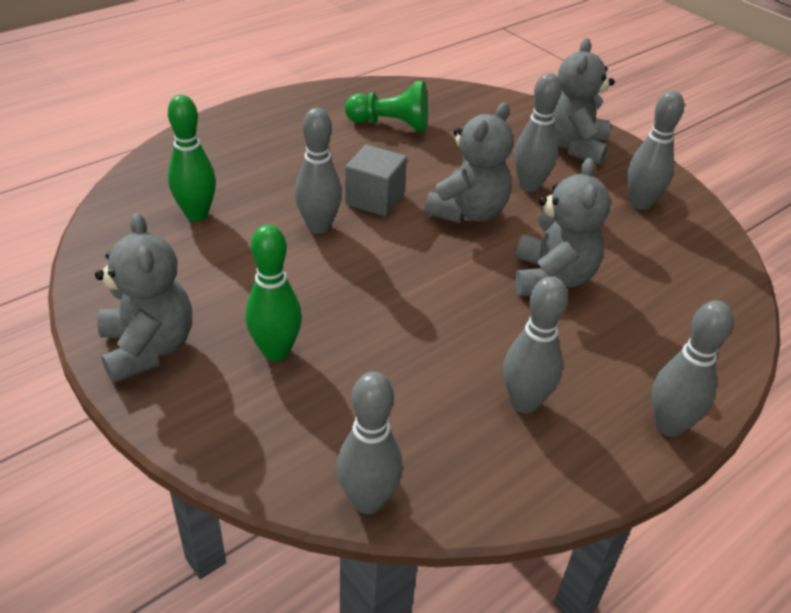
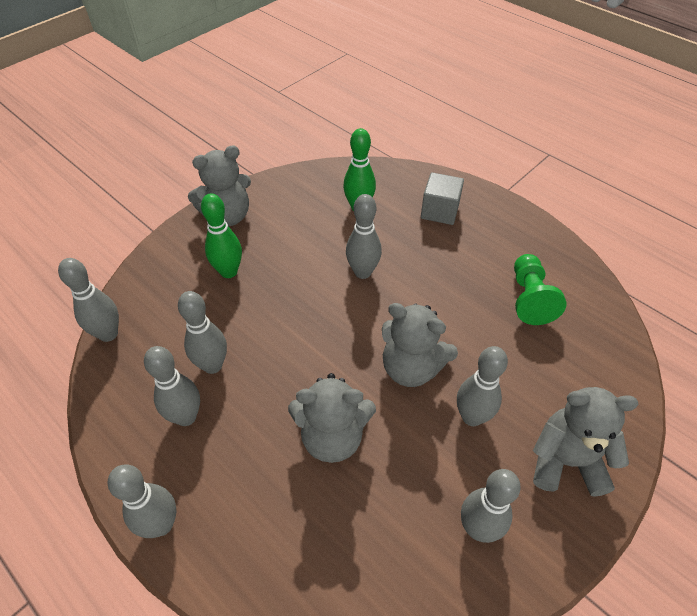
camera: 85 degrees right, 10 degrees up
grey cube [345,145,407,217] -> grey cube moved to [421,172,464,225]
none -> grey bowling pin [178,291,227,374]

